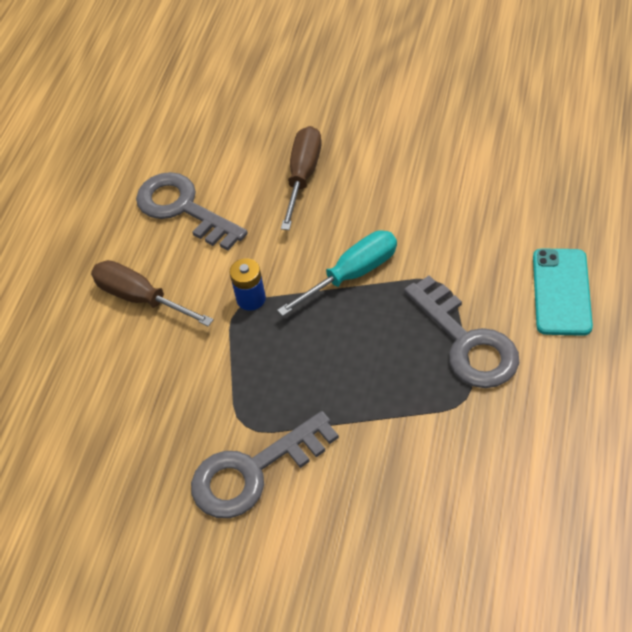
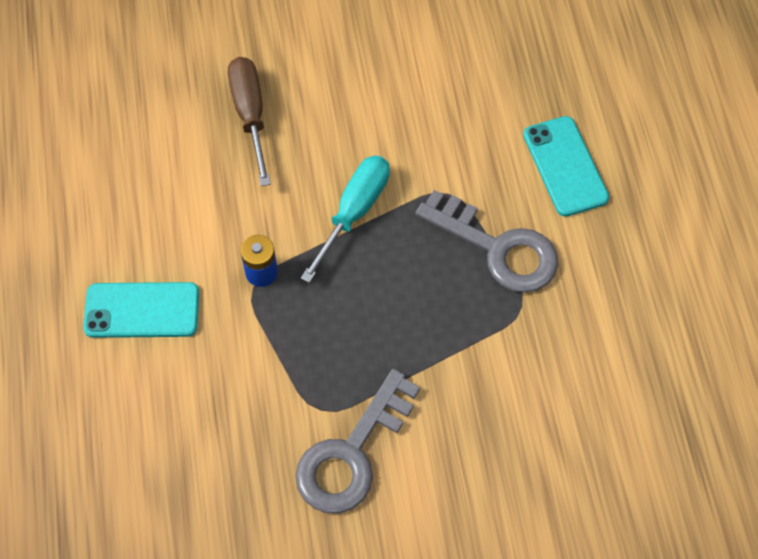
camera: 30 degrees left, 10 degrees up
brown screwdriver [91,260,214,327] -> turquoise phone [83,282,199,338]
grey key [136,172,248,251] -> none

